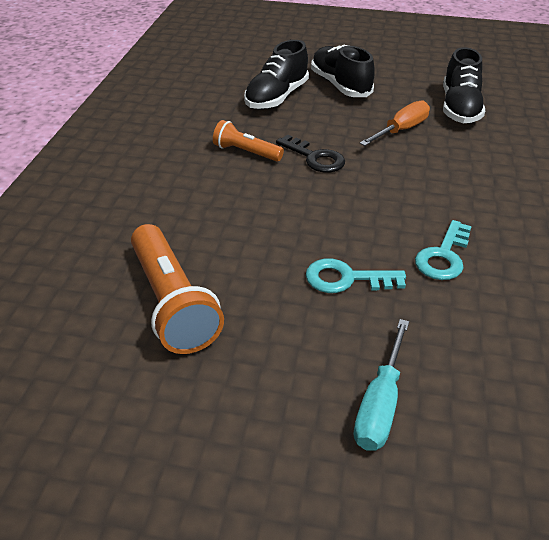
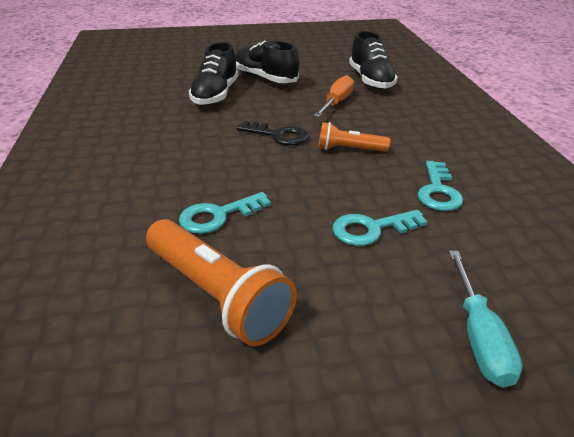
camera: 20 degrees left, 5 degrees down
orange flashlight [213,120,284,162] -> orange flashlight moved to [318,122,390,152]
none -> turquoise key [179,192,271,234]

